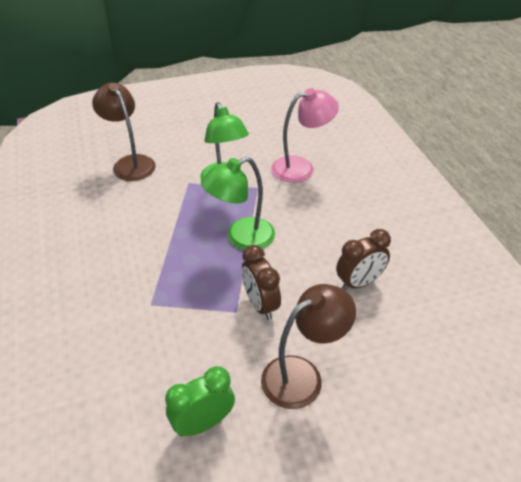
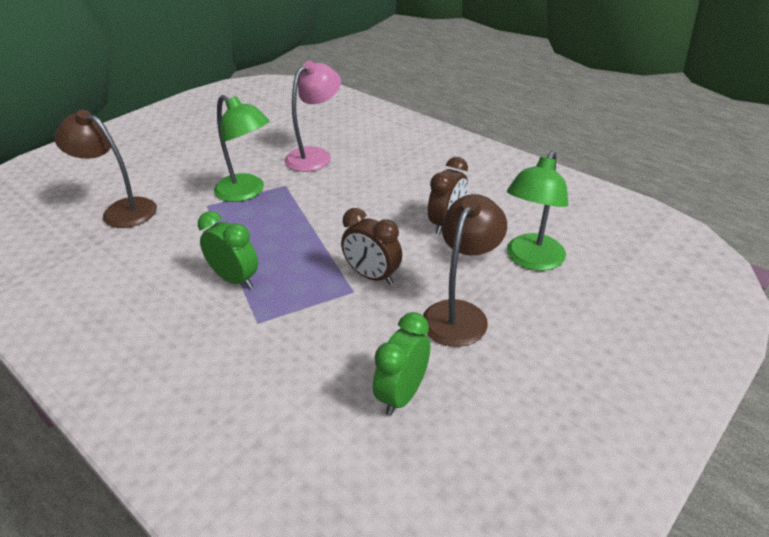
camera: 30 degrees left, 5 degrees down
green lamp [201,157,275,250] -> green lamp moved to [507,151,568,271]
none -> green clock [198,211,258,289]

